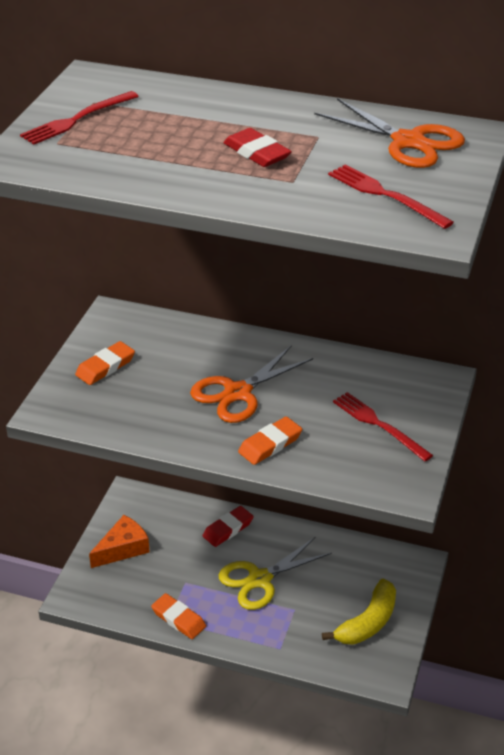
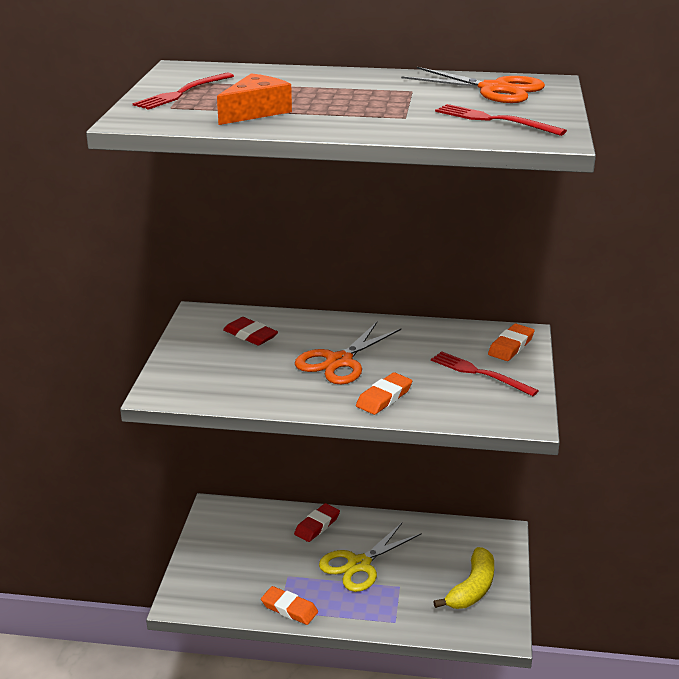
camera: 10 degrees left, 10 degrees down
orange eraser [75,341,135,385] -> orange eraser moved to [488,324,534,361]
orange cheese [89,515,150,568] -> orange cheese moved to [217,73,292,125]
red eraser [224,128,292,167] -> red eraser moved to [223,317,278,346]

